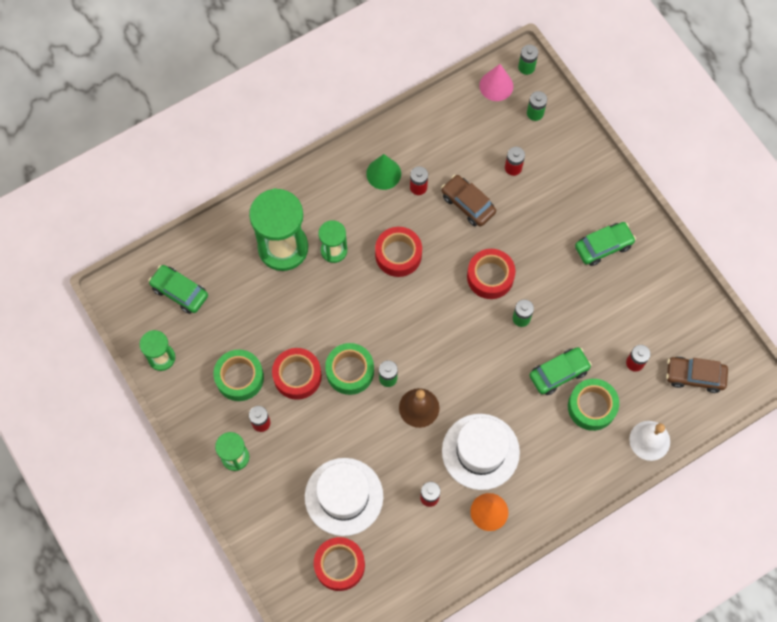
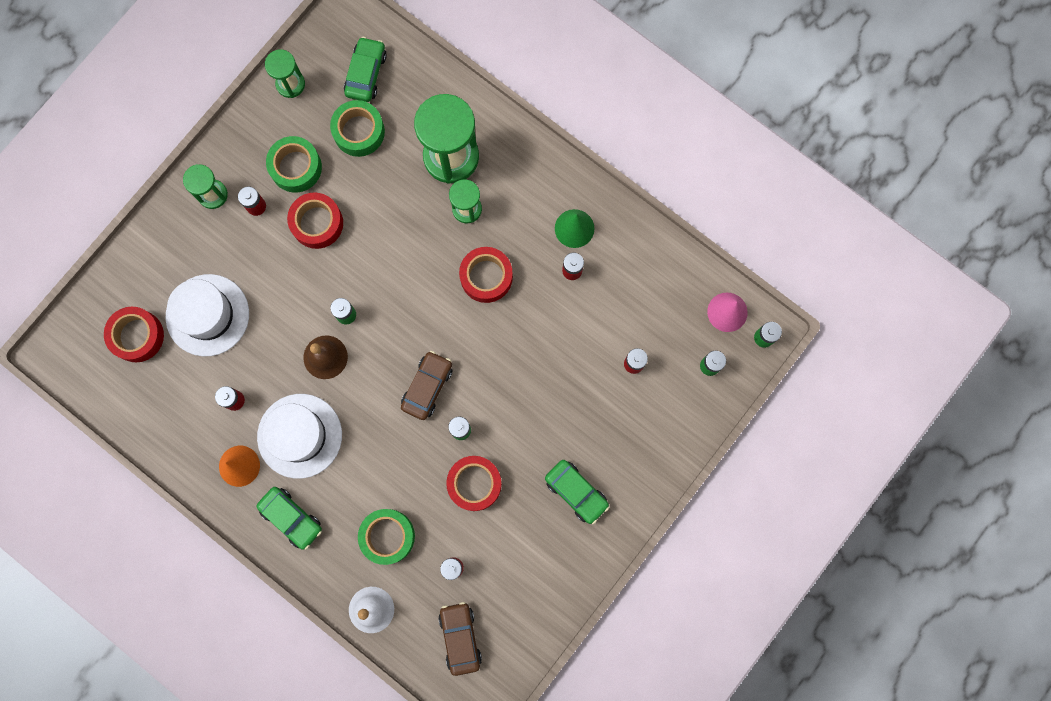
camera: 70 degrees right, 10 degrees up
green tape [325,343,374,395] -> green tape moved to [330,100,385,157]
brown car [441,175,496,227] -> brown car moved to [401,351,453,420]
red tape [467,249,516,299] -> red tape moved to [446,456,502,511]
green car [529,347,592,395] -> green car moved to [256,487,322,550]

